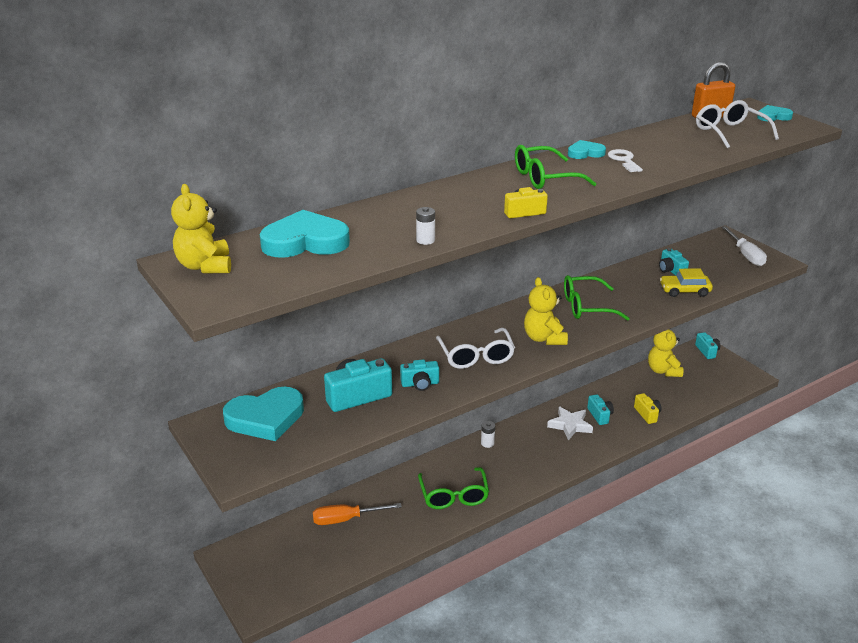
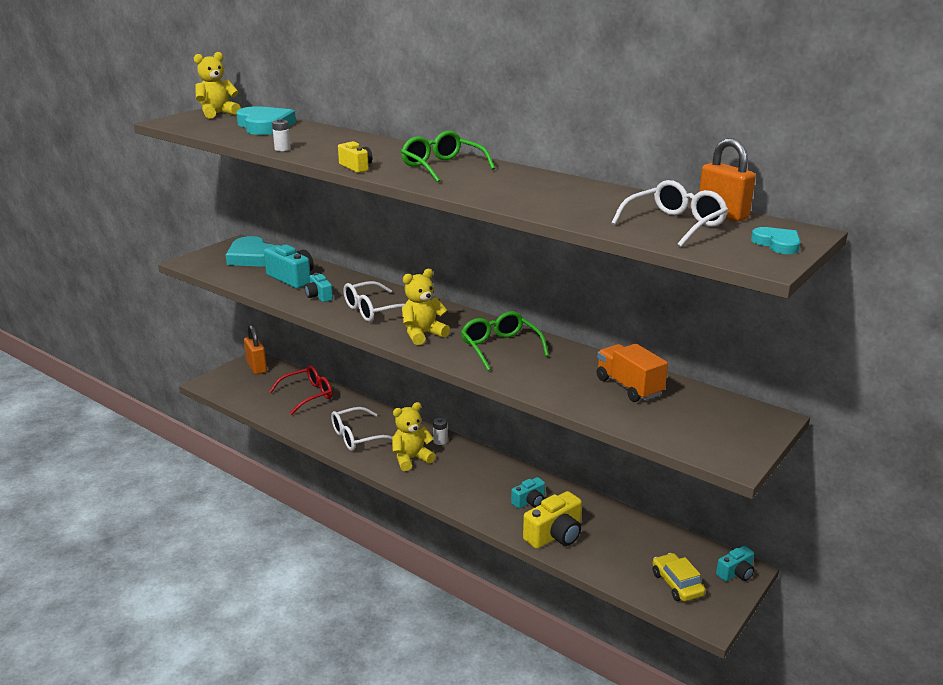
camera: 70 degrees right, 5 degrees down
orange screwdriver [313,503,402,525] -> red glasses [269,365,332,415]
green glasses [418,467,489,509] -> white glasses [331,407,392,451]
white star [547,406,593,440] -> none
turquoise heart [568,140,606,159] -> none
white key [608,149,643,172] -> none
yellow camera [634,393,661,424] -> yellow camera [523,491,582,549], size x1.68
yellow teddy bear [648,329,683,377] -> yellow teddy bear moved to [392,402,436,471]
turquoise camera [659,248,689,276] -> orange truck [597,343,668,402]
yellow car [660,268,713,297] -> yellow car moved to [652,553,706,602]
white screwdriver [722,226,767,266] -> none
none -> orange padlock [244,325,267,375]

